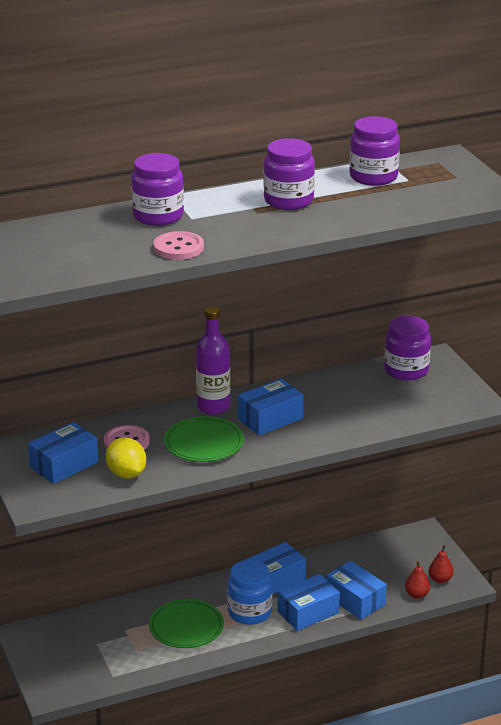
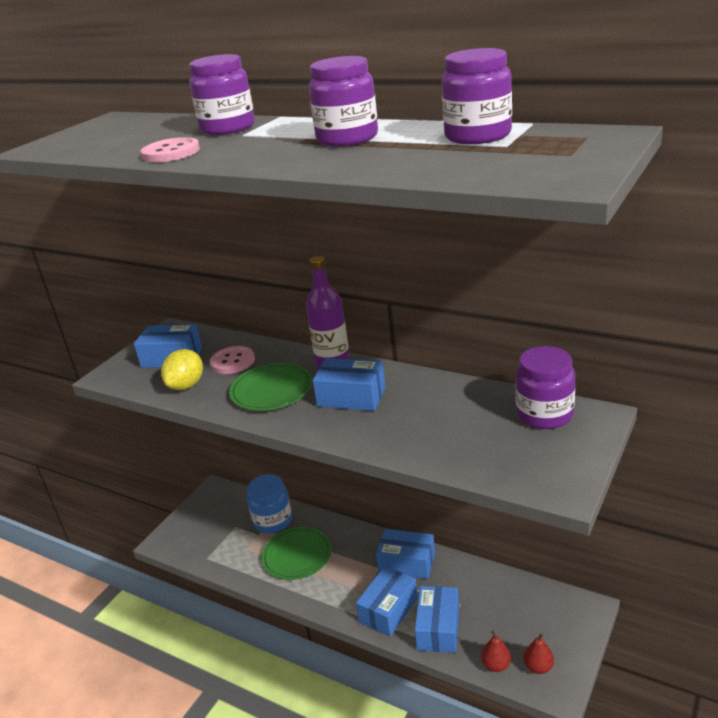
camera: 55 degrees right, 0 degrees up
blue jar [227,560,272,625] -> blue jar moved to [247,474,292,533]
blue box [278,574,340,631] -> blue box turned 75 degrees counterclockwise [356,566,418,637]

